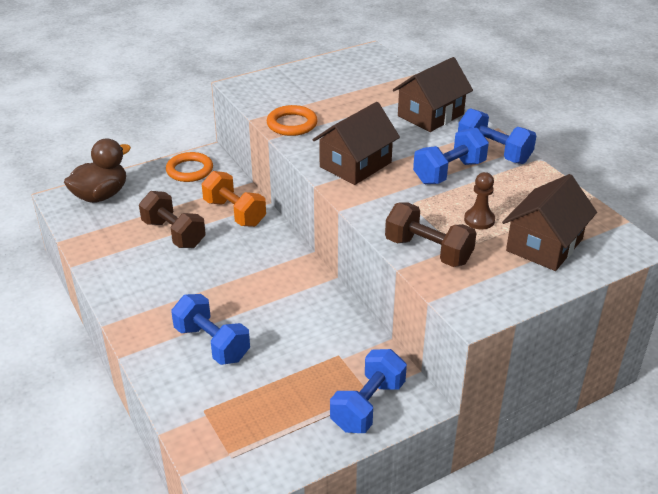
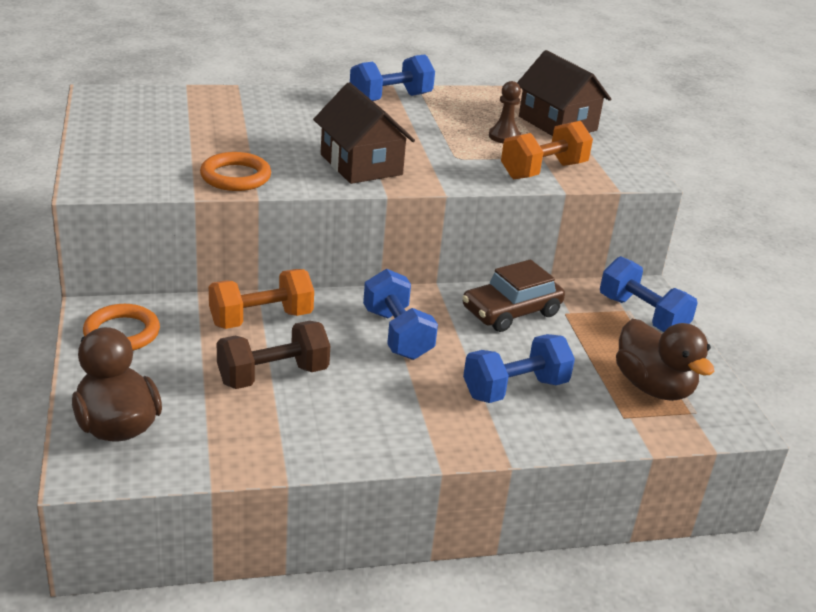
camera: 75 degrees left, 5 degrees down
brown dumbbell [385,203,476,267] -> orange dumbbell [501,121,593,180]
brown house [393,57,473,132] -> none
blue dumbbell [413,128,489,184] -> blue dumbbell moved to [363,269,438,360]
none -> brown car [462,259,565,332]
none -> brown duck [616,319,715,401]

